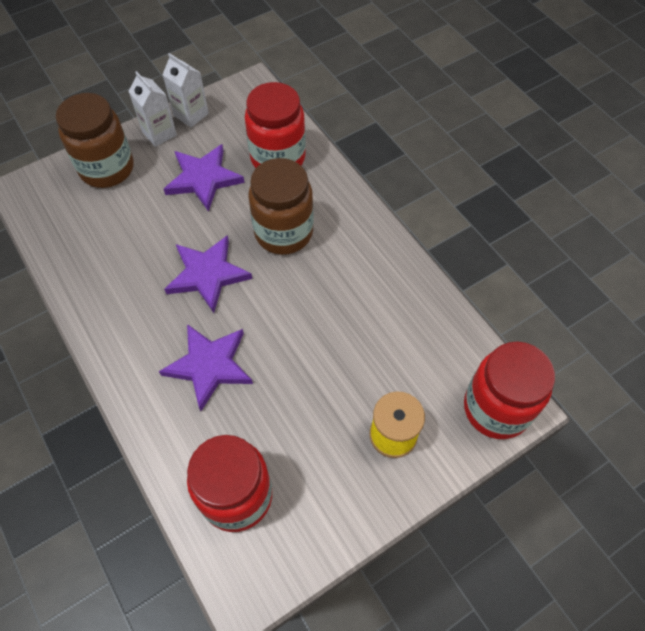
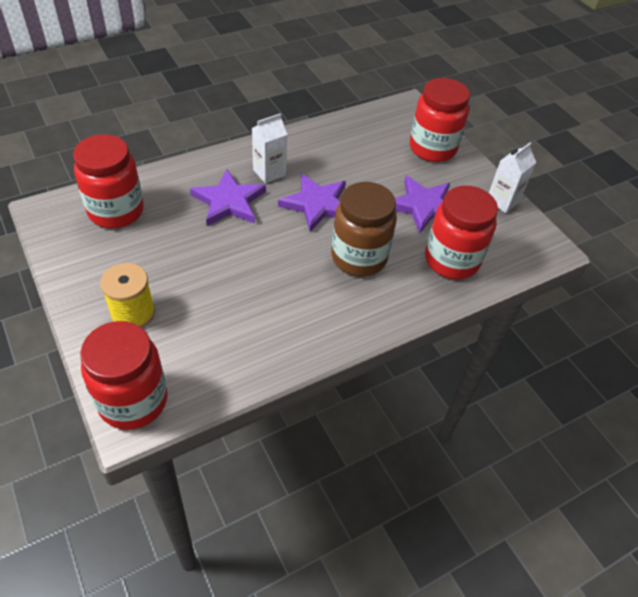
camera: 90 degrees right, 10 degrees down
brown jar [56,93,134,188] -> red jar [410,78,470,162]
white carton [128,71,177,147] -> white carton moved to [252,113,287,184]

